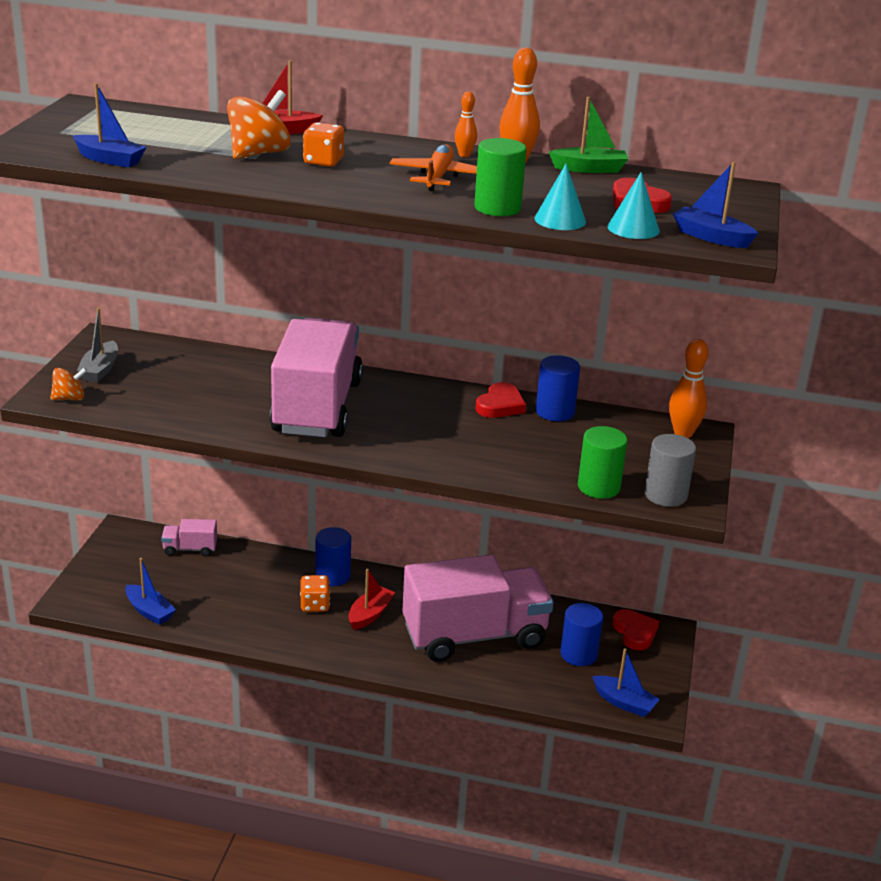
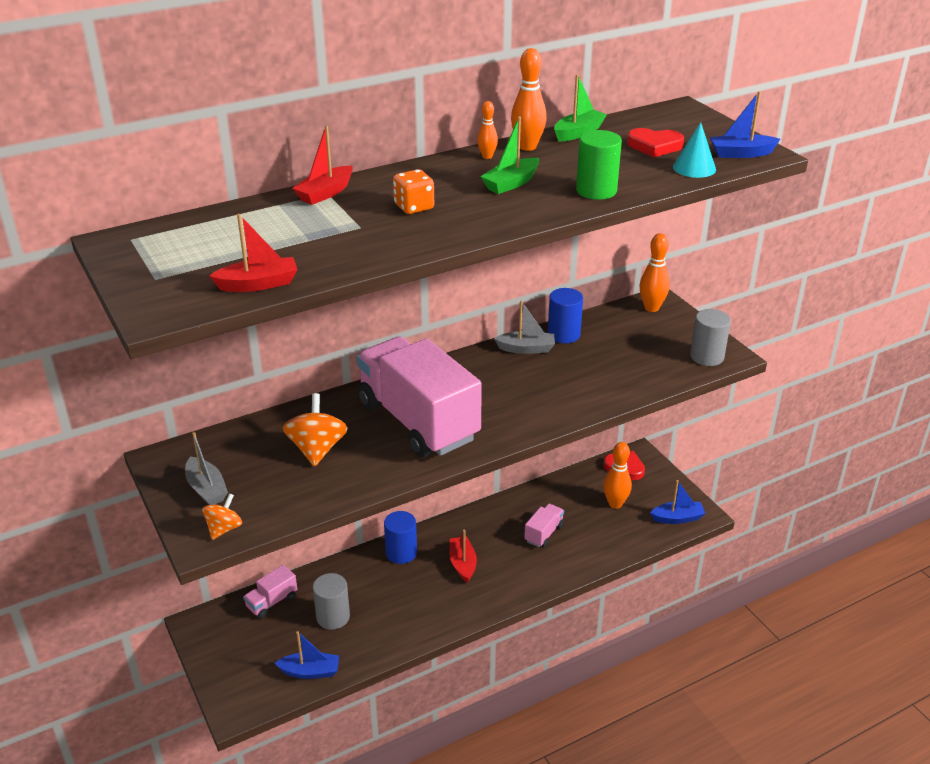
camera: 40 degrees left, 5 degrees up
blue boat [73,83,146,168] -> red boat [209,214,297,292]
orange spinning top [227,90,291,159] -> orange spinning top moved to [283,393,348,467]
orange dice [300,575,330,612] -> none
orange plane [389,144,477,191] -> green boat [480,116,539,194]
pink truck [402,555,554,662] -> pink truck [524,504,564,548], size x0.41
red heart [476,382,526,418] -> grey boat [494,301,555,354]
turquoise cone [534,164,586,230] -> none
blue cylinder [560,603,603,666] -> orange bowling pin [603,442,632,509]
green cylinder [578,426,628,499] -> none
none -> grey cylinder [313,573,350,630]

